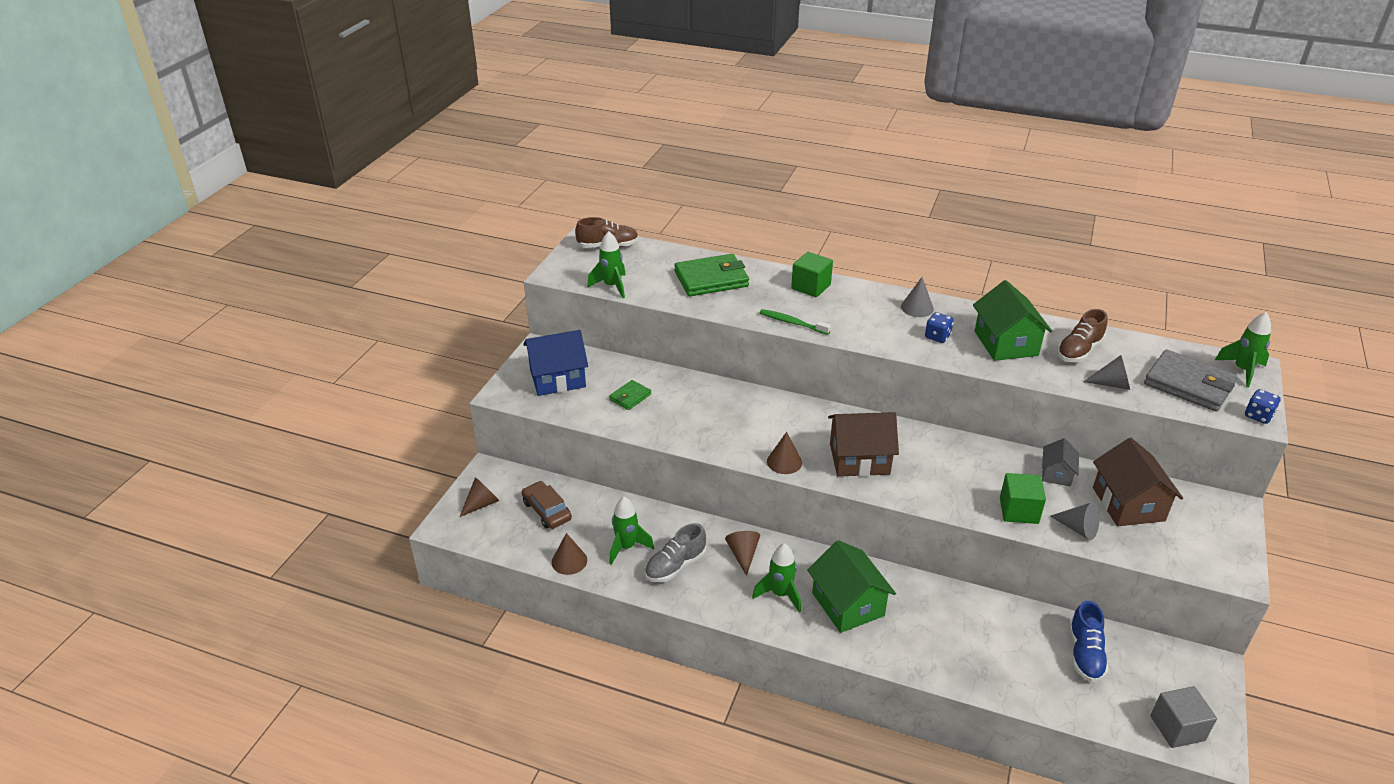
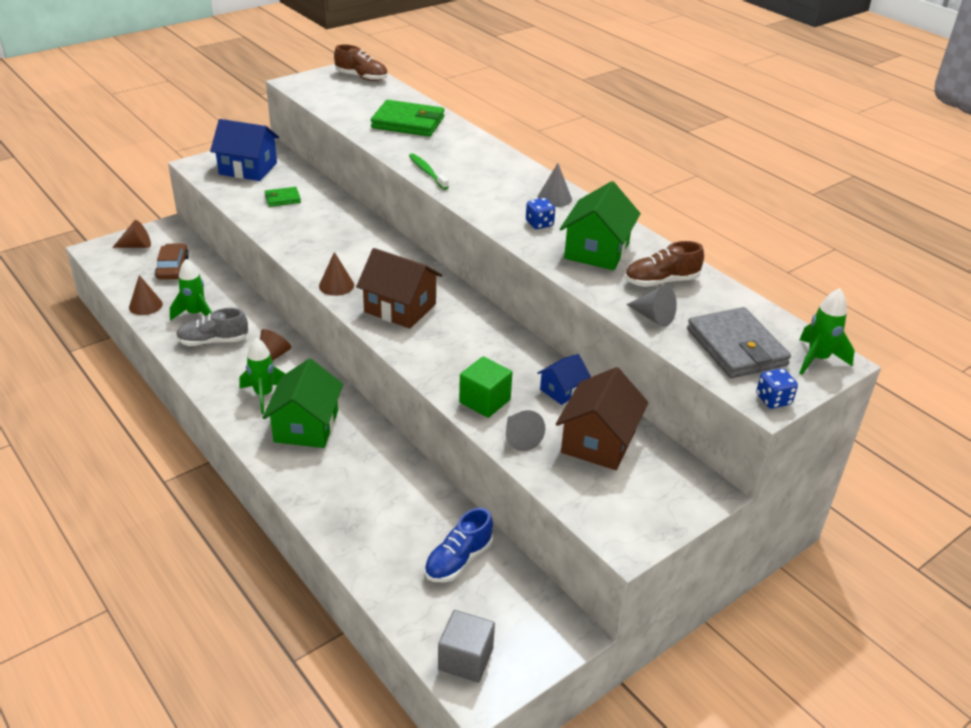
camera: 30 degrees right, 0 degrees up
green rocket [587,231,626,298] -> none
green cube [791,252,833,298] -> none
grey house [1042,438,1079,487] -> blue house [537,354,591,405]

